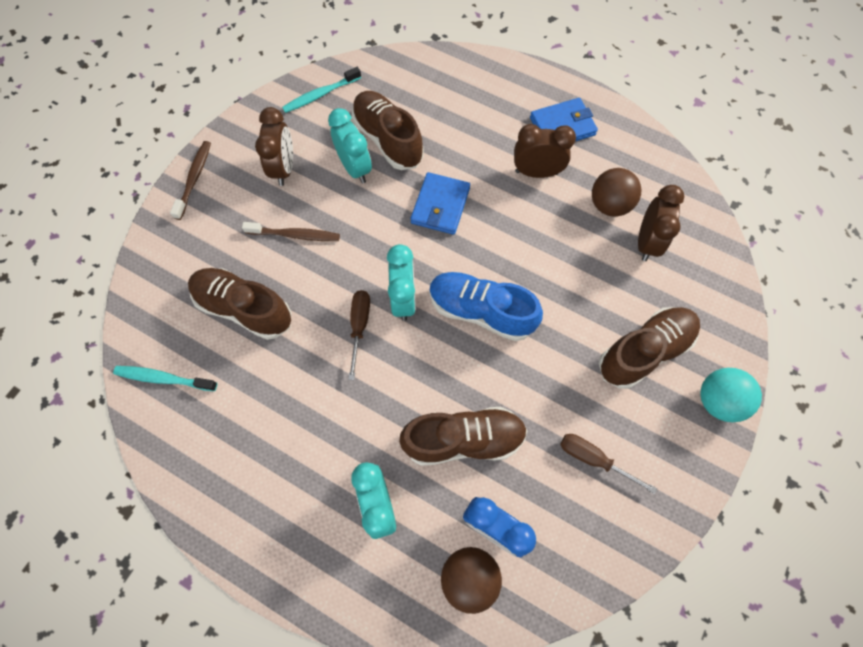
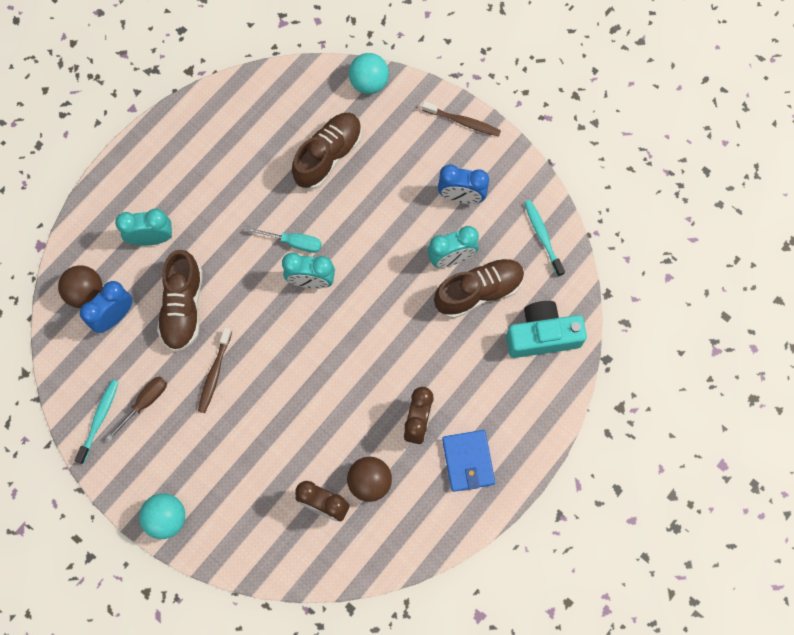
camera: 100 degrees right, 5 degrees up
turquoise toothbrush [113,366,217,391] -> turquoise toothbrush moved to [75,380,119,464]
brown toothbrush [242,222,340,241] -> brown toothbrush moved to [198,328,232,413]
brown clock [255,107,293,186] -> blue clock [438,164,489,204]
brown screwdriver [348,290,370,380] -> turquoise screwdriver [246,227,322,253]
blue wallet [410,172,470,235] -> none
blue shoe [429,272,543,341] -> none
brown shoe [599,307,700,389] -> none
none -> turquoise ball [349,53,389,94]
none -> turquoise camera [506,301,587,358]

